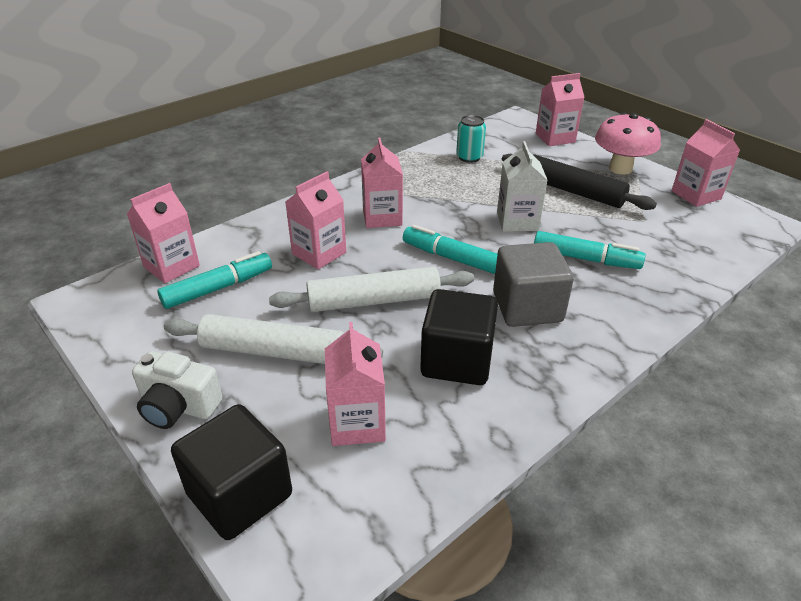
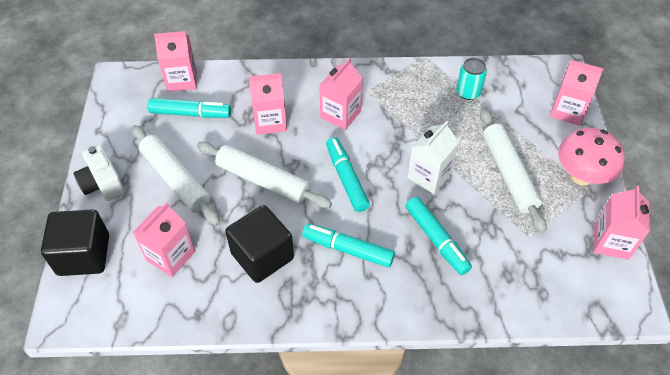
camera: 40 degrees right, 15 degrees up
grey cube [493,242,574,327] -> turquoise marker [302,223,395,268]
black rolling pin [502,154,657,210] -> white rolling pin [480,109,547,233]

